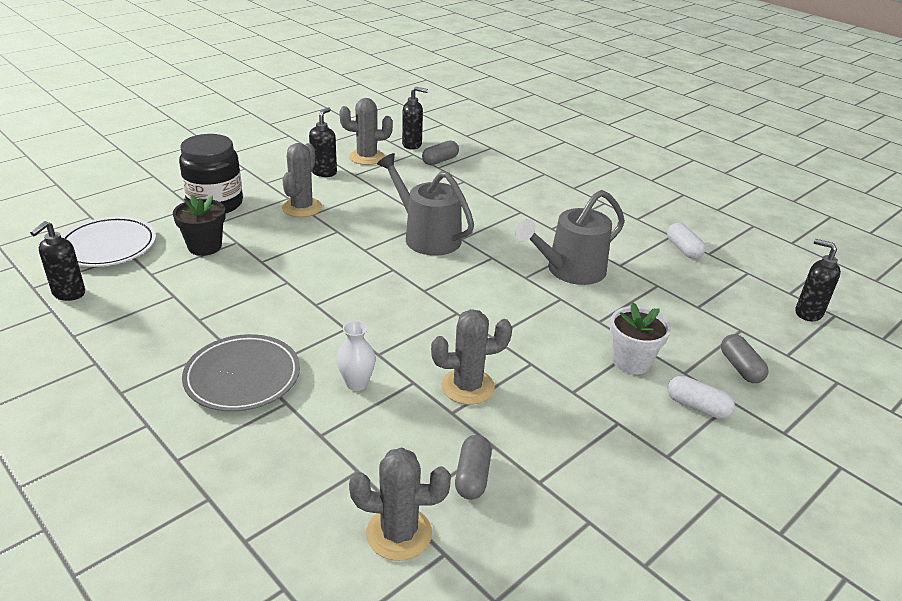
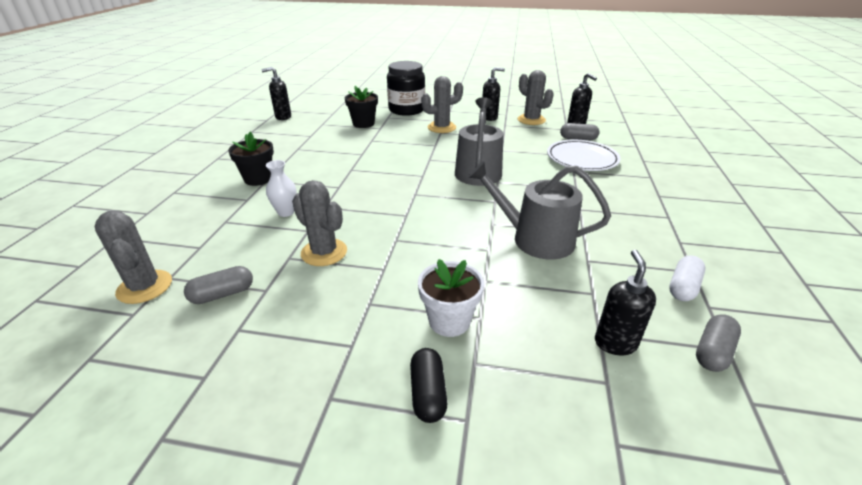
camera: 55 degrees right, 0 degrees up
white plate [61,216,156,267] -> white plate moved to [547,140,621,171]
grey plate [182,334,300,412] -> black flower pot [228,132,274,186]
white capsule [668,375,735,419] -> black capsule [410,348,447,423]
grey capsule [721,334,769,383] -> grey capsule moved to [696,314,741,372]
black soap dispenser [795,239,841,321] -> black soap dispenser moved to [595,250,656,355]

